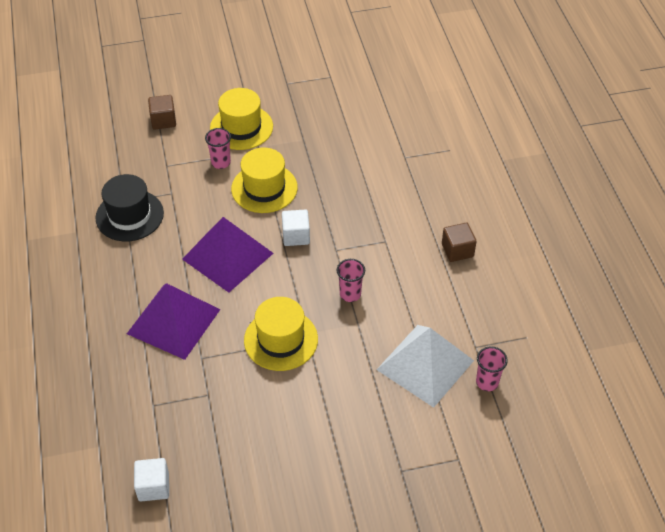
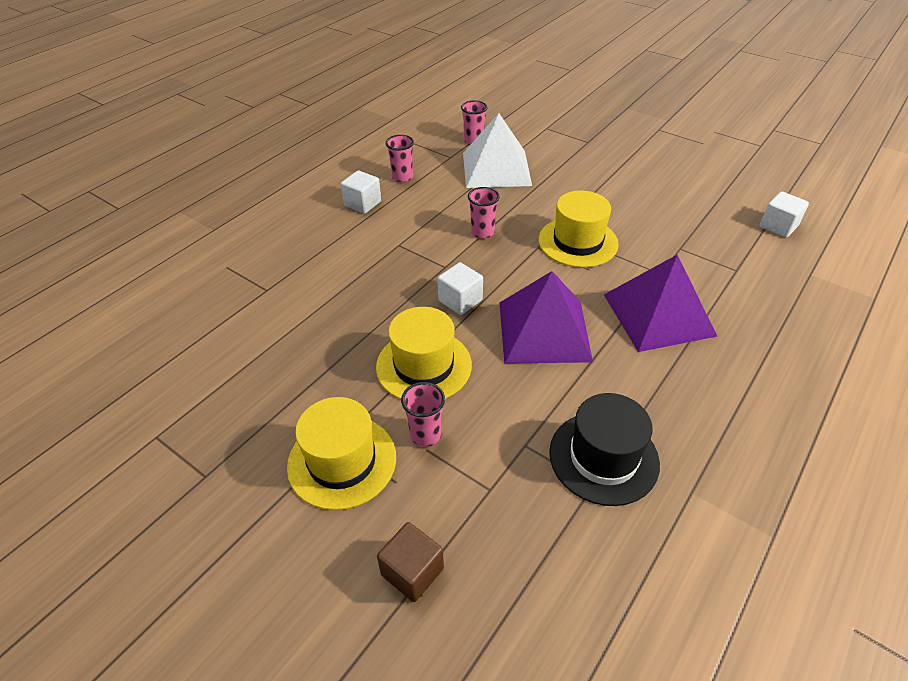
camera: 130 degrees left, 5 degrees down
brown cube [442,223,477,262] -> white cube [341,171,381,214]
none -> pink cup [385,135,414,182]

